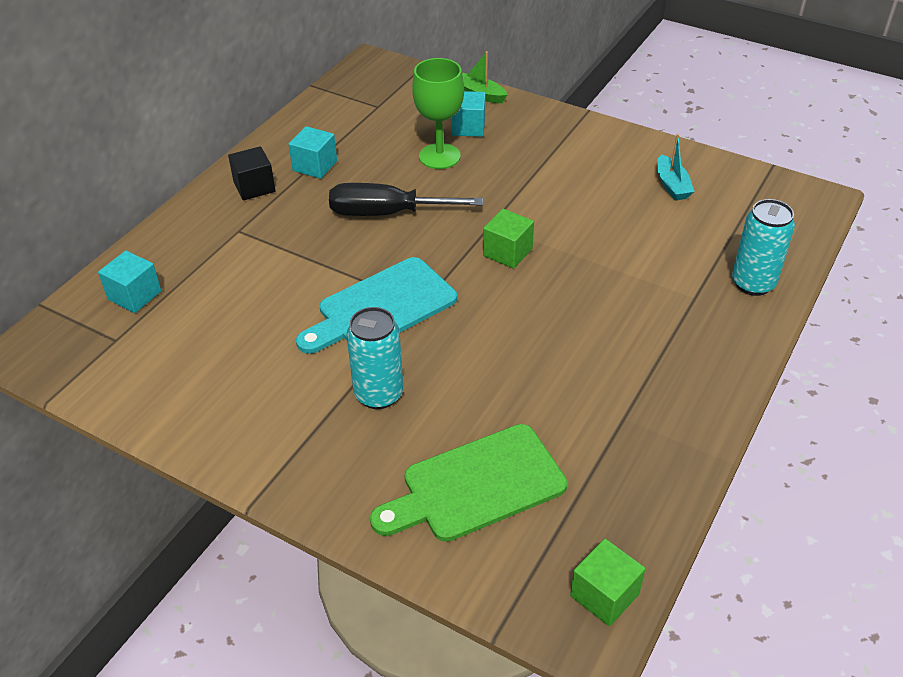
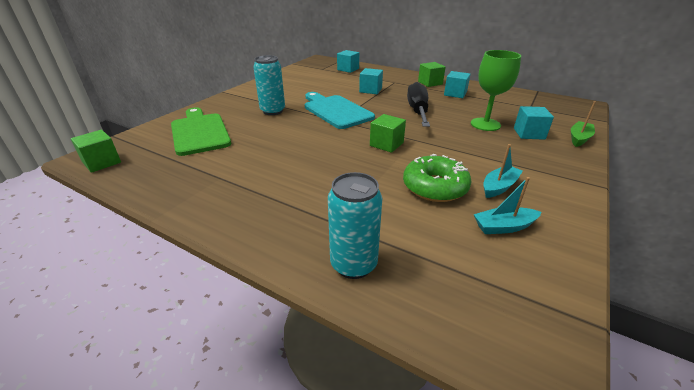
camera: 90 degrees right, 10 degrees down
black cube [228,146,276,200] -> green cube [418,62,446,87]
none -> turquoise cube [359,68,383,94]
none -> green donut [403,154,471,202]
none -> turquoise boat [483,144,523,198]

